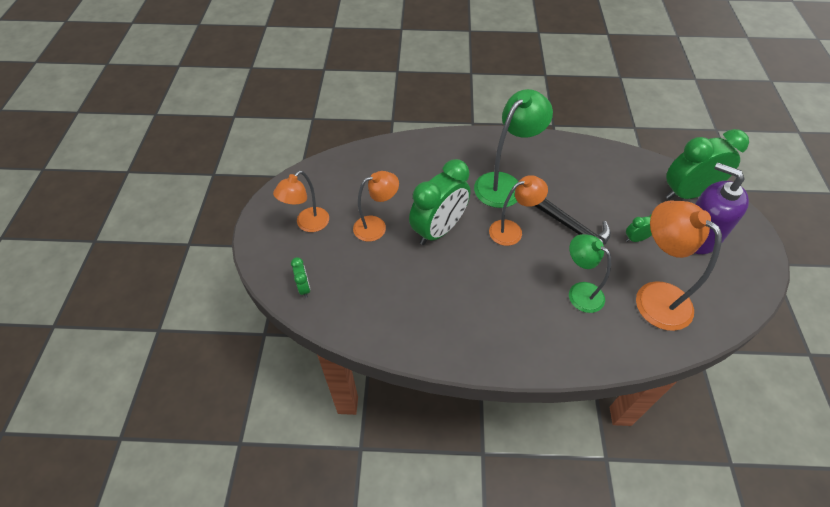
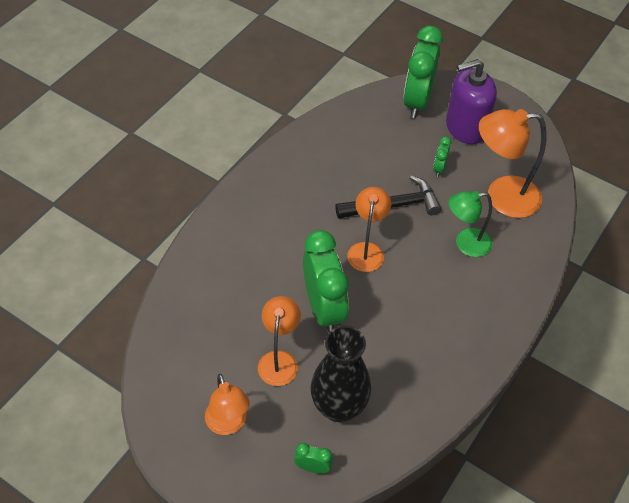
camera: 60 degrees left, 0 degrees up
green lamp [474,89,553,208] -> none
none -> black vase [311,326,371,422]

